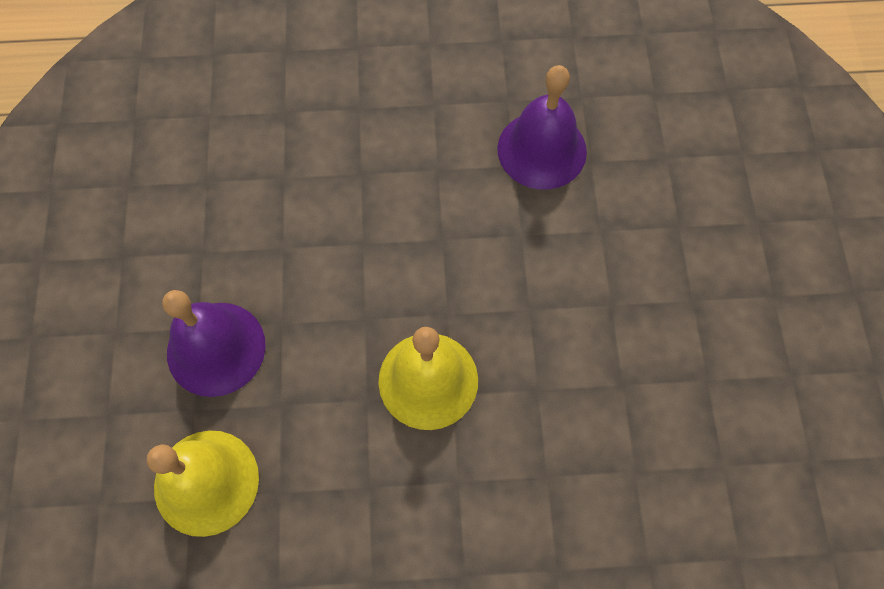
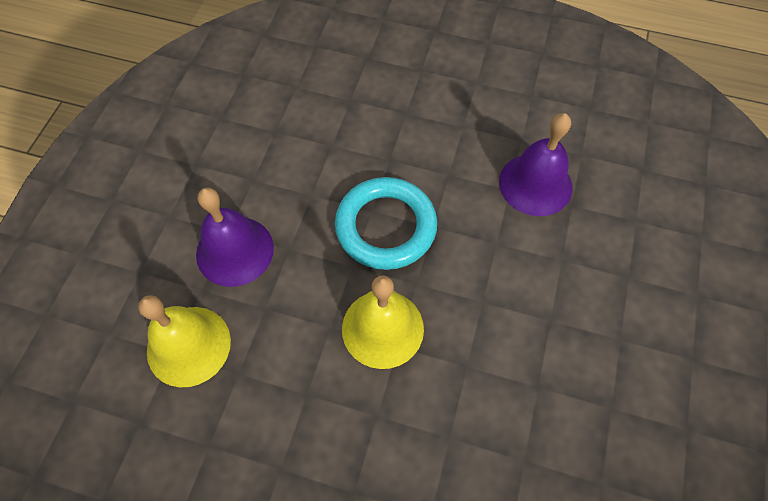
camera: 20 degrees right, 5 degrees down
none -> turquoise ring [335,177,437,270]

